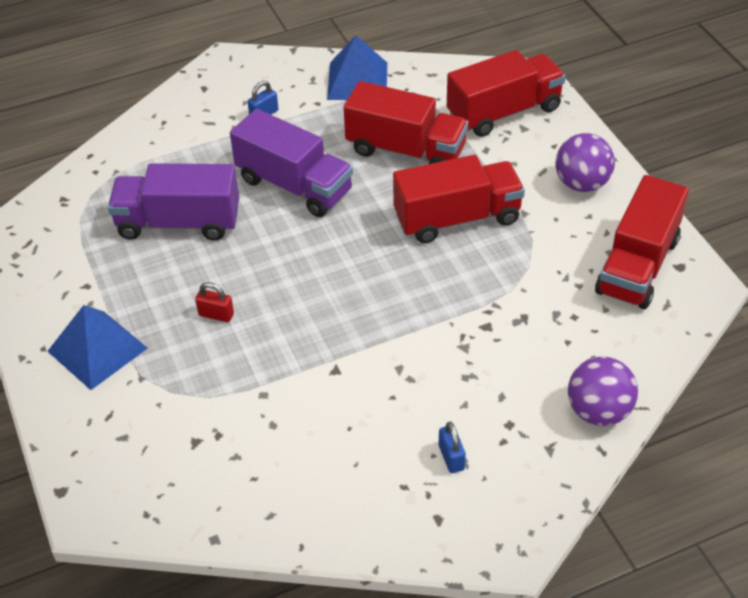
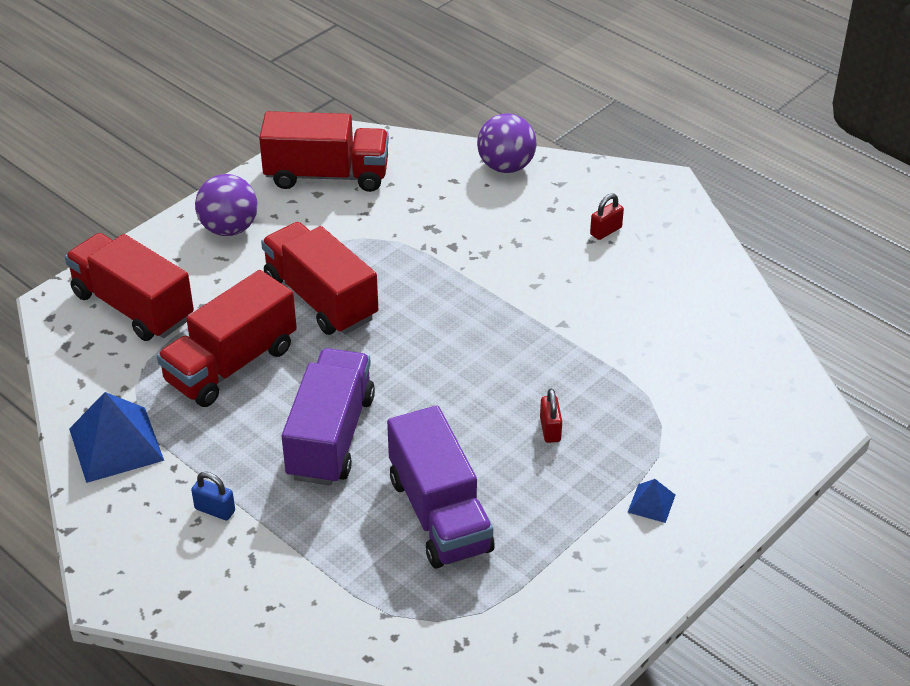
camera: 115 degrees left, 5 degrees down
blue pyramid [47,305,148,390] -> blue pyramid [628,479,675,523], size x0.48
red truck [344,81,468,164] -> red truck turned 135 degrees counterclockwise [157,270,297,407]
blue padlock [439,422,466,473] -> red padlock [590,193,624,240]

